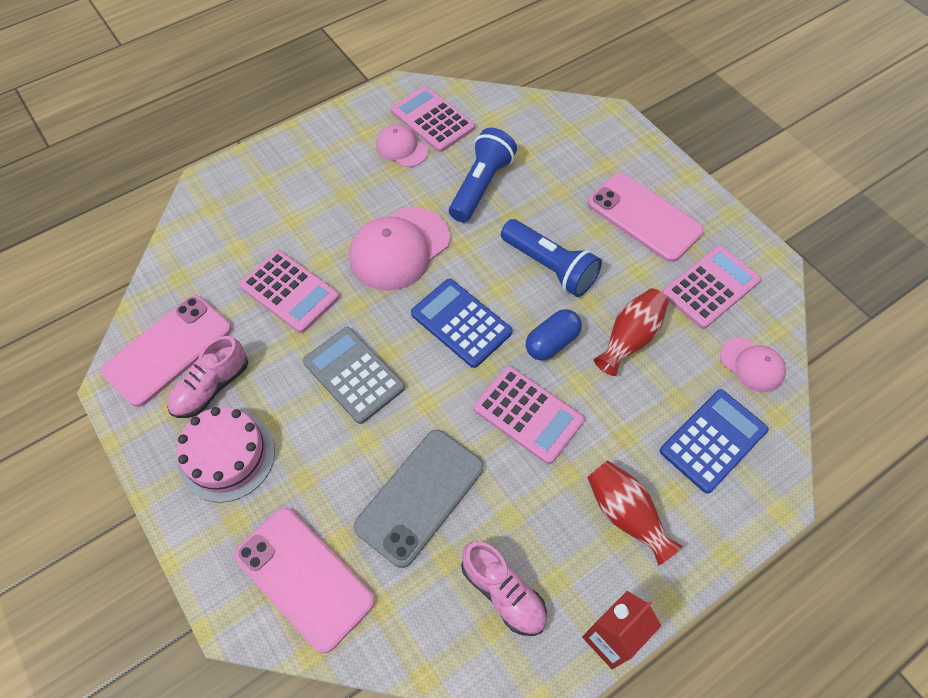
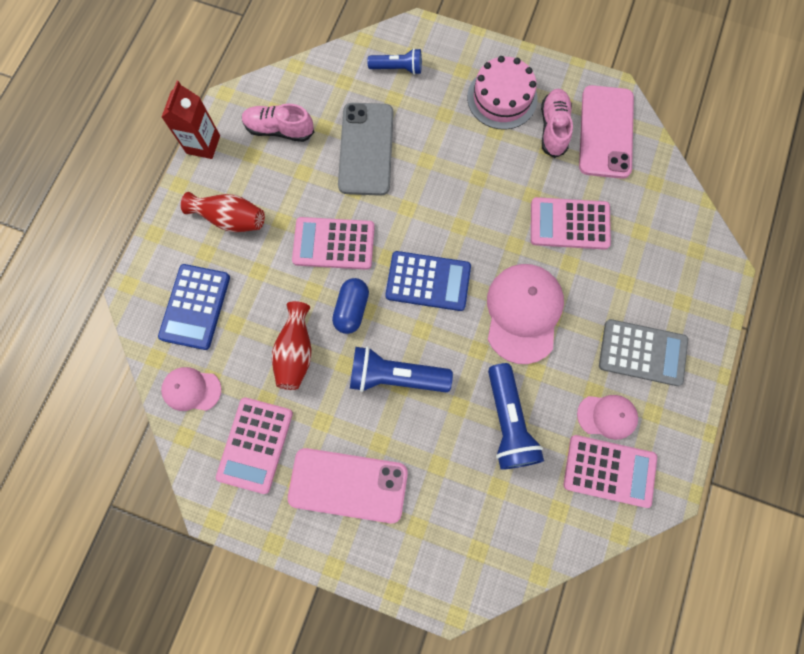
camera: 145 degrees right, 15 degrees up
pink phone [234,508,375,653] -> blue flashlight [368,48,422,75]
grey calculator [303,327,405,424] -> grey calculator moved to [599,319,688,386]

